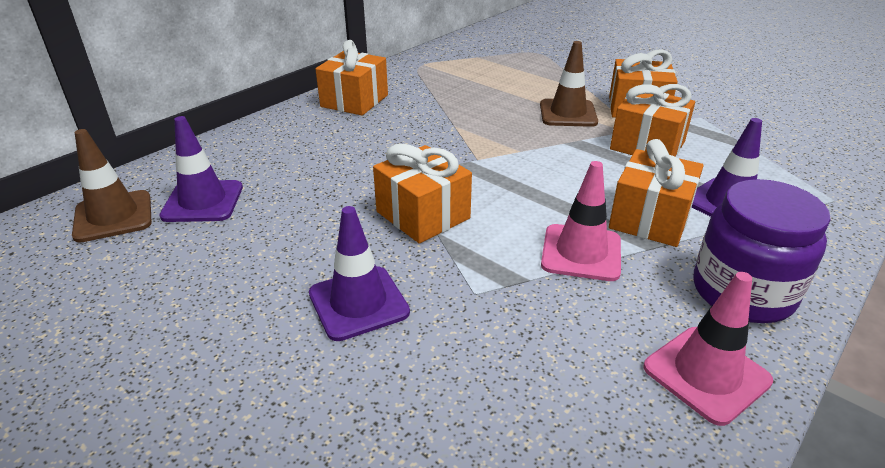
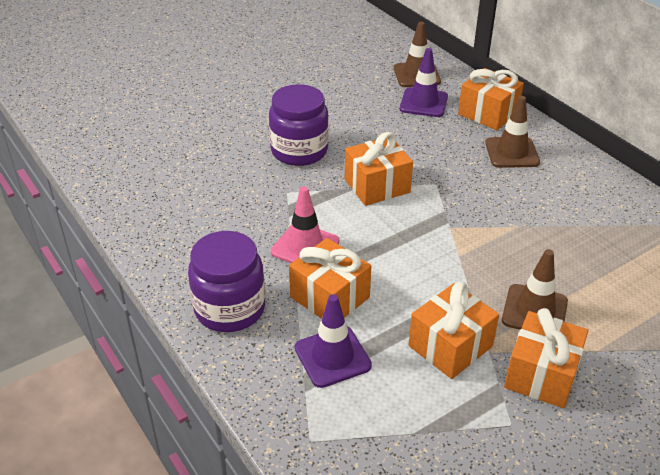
camera: 105 degrees right, 5 degrees up
purple traffic cone [309,206,410,341] -> purple jar [269,84,329,166]
orange gift [315,40,388,115] -> orange gift moved to [458,68,524,130]
pink traffic cone [643,272,773,426] -> none
none -> brown traffic cone [485,96,540,168]

